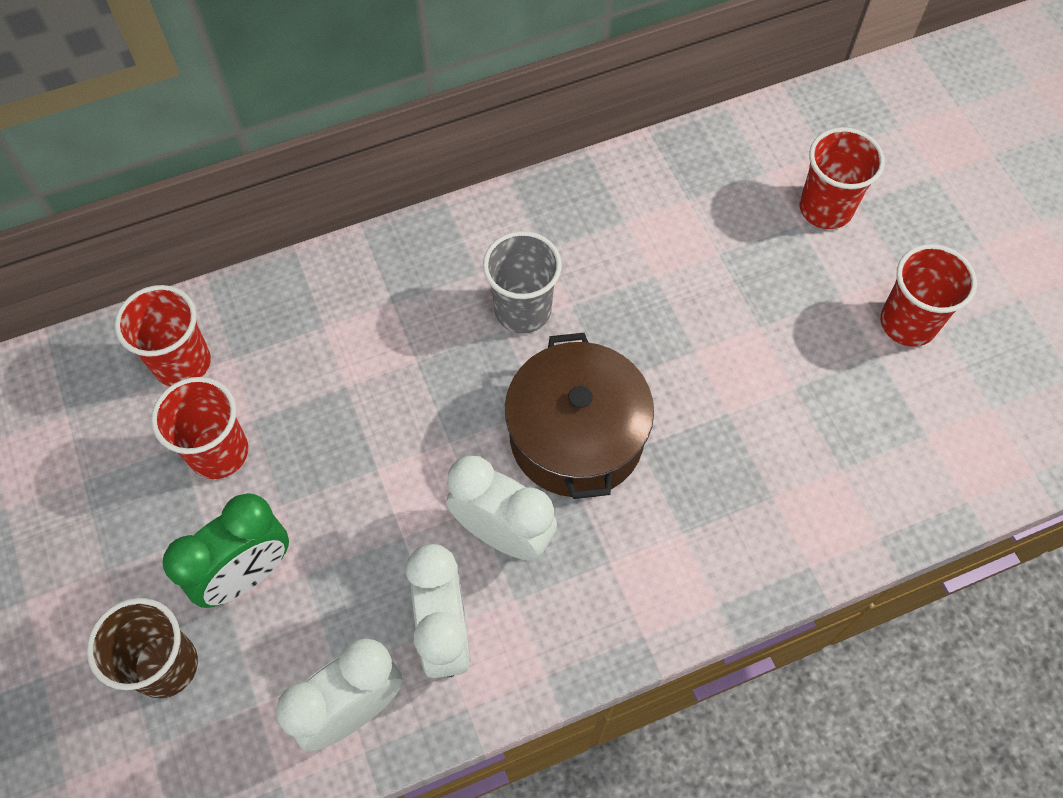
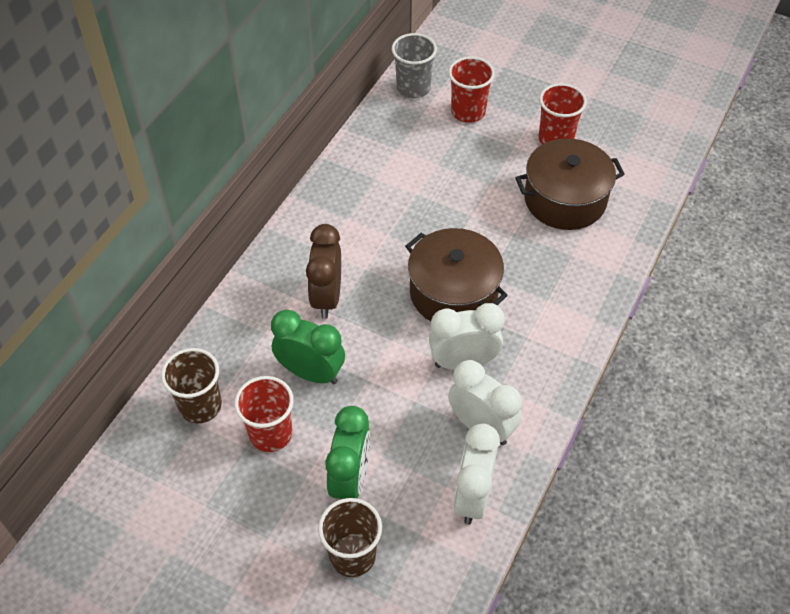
camera: 40 degrees left, 10 degrees down
red cup [115,285,211,387] -> brown cup [161,348,222,423]
grey cup [483,231,562,334] -> grey cup moved to [392,33,437,98]
none -> green clock [271,309,345,384]
none -> brown clock [306,224,341,319]
none -> brown pot [515,138,625,230]

